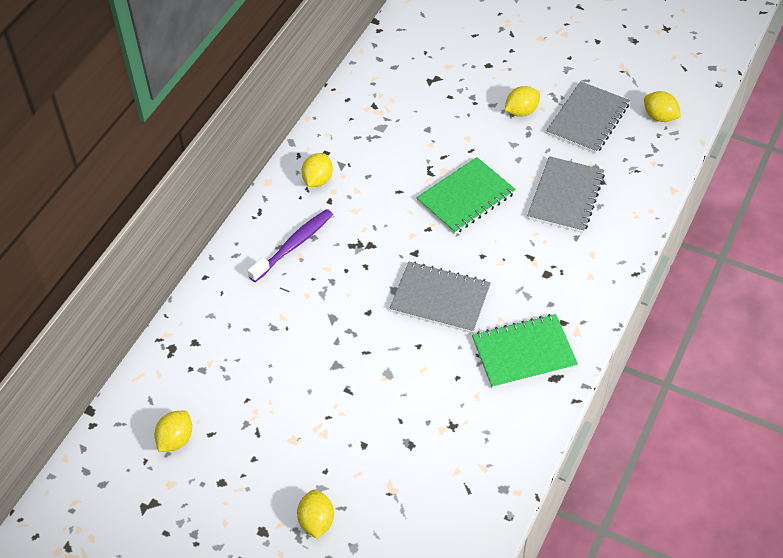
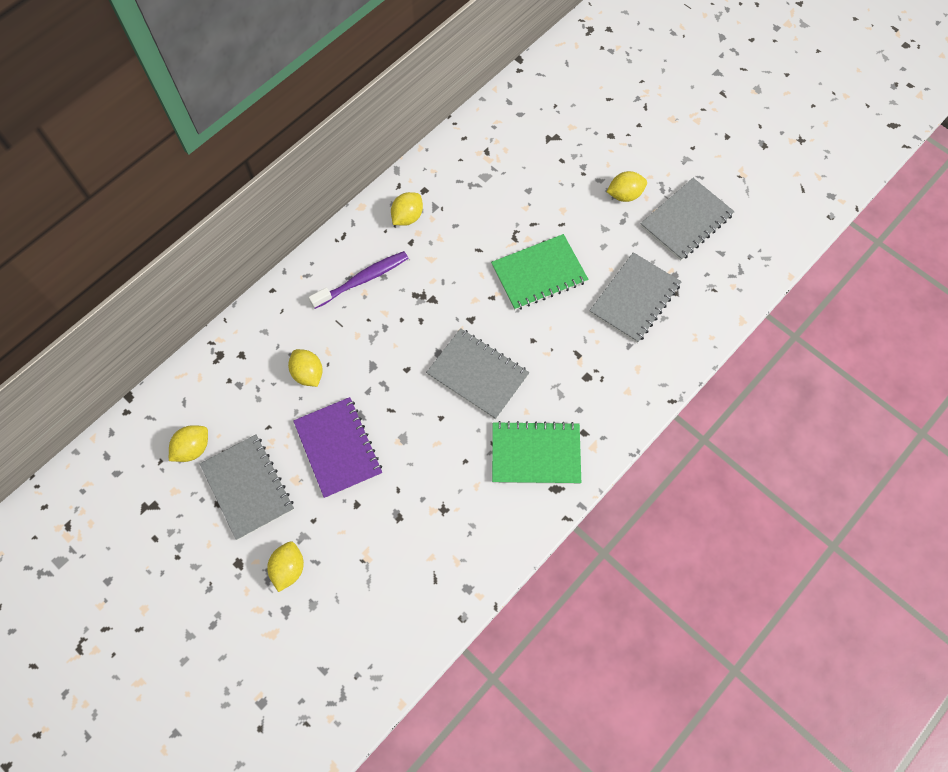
camera: 15 degrees right, 15 degrees up
yellow lemon [644,91,681,122] -> yellow lemon moved to [288,349,323,387]
none -> grey notebook [200,434,294,540]
none -> purple notebook [293,397,382,498]

